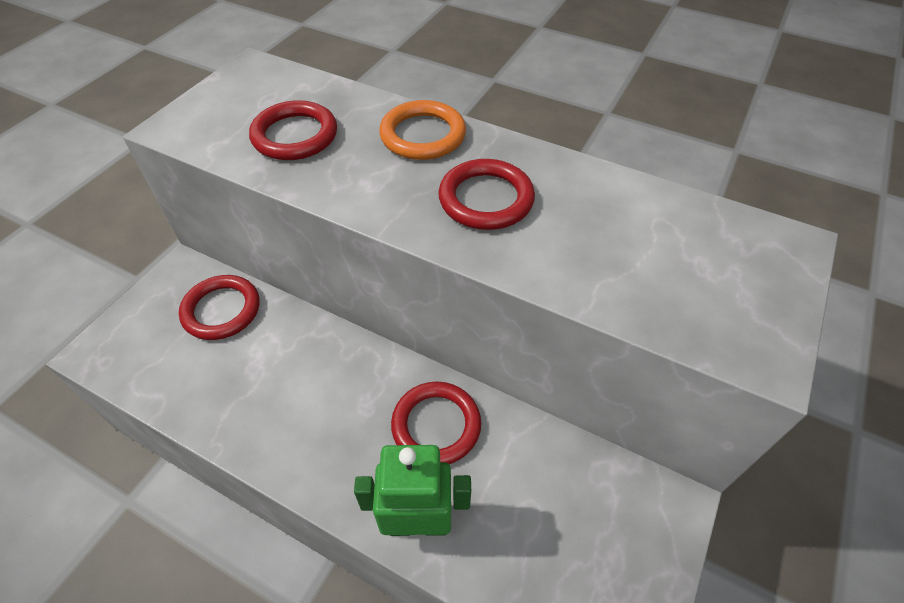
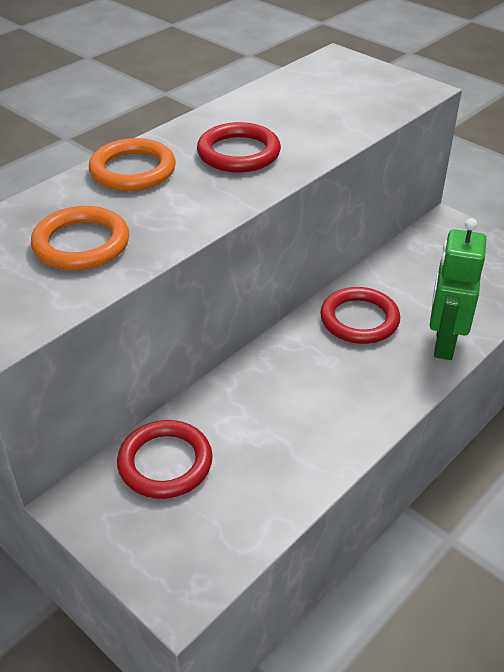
camera: 75 degrees left, 10 degrees down
red ring [249,100,337,160] -> orange ring [31,206,129,270]

